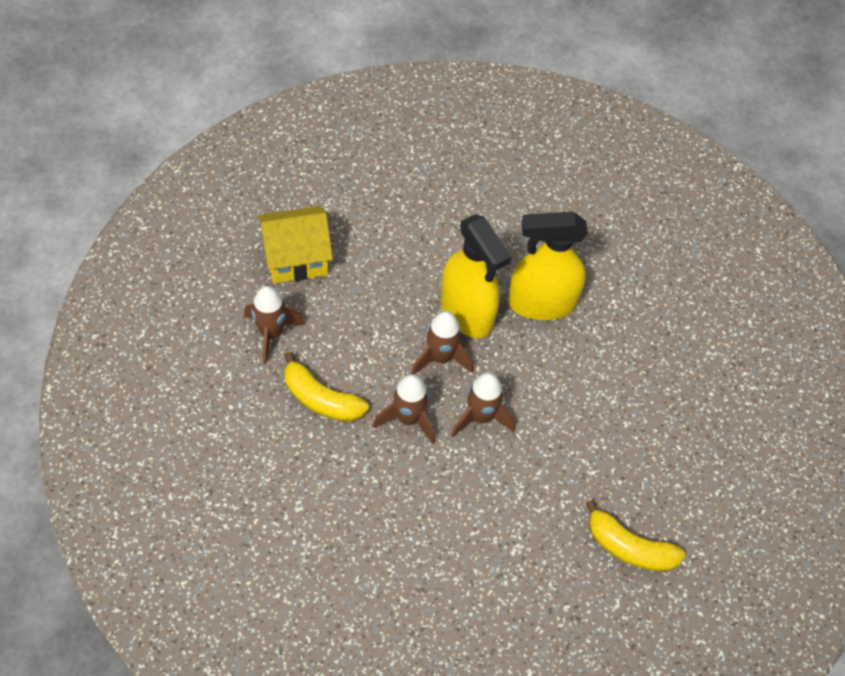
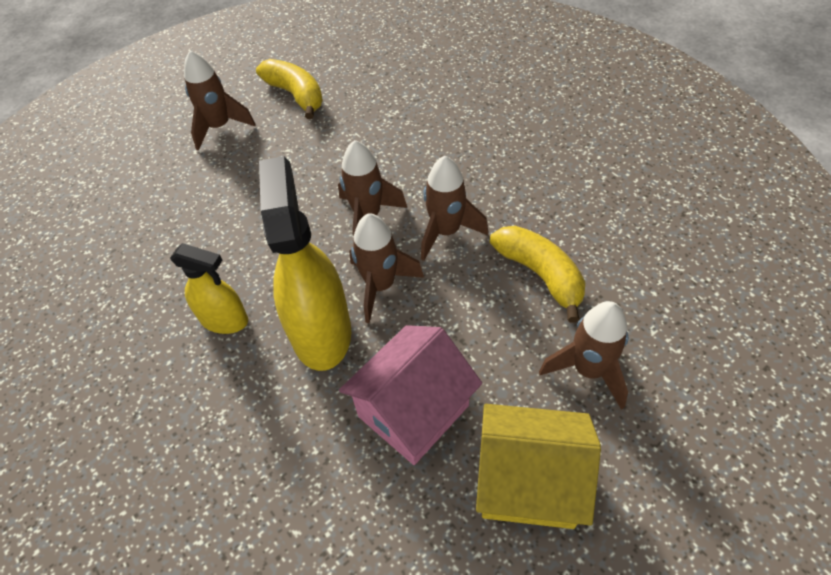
camera: 150 degrees left, 5 degrees down
yellow spray bottle [508,211,588,320] -> yellow spray bottle [170,243,248,334], size x0.58
none -> brown rocket [184,51,256,151]
none -> pink house [339,325,482,465]

